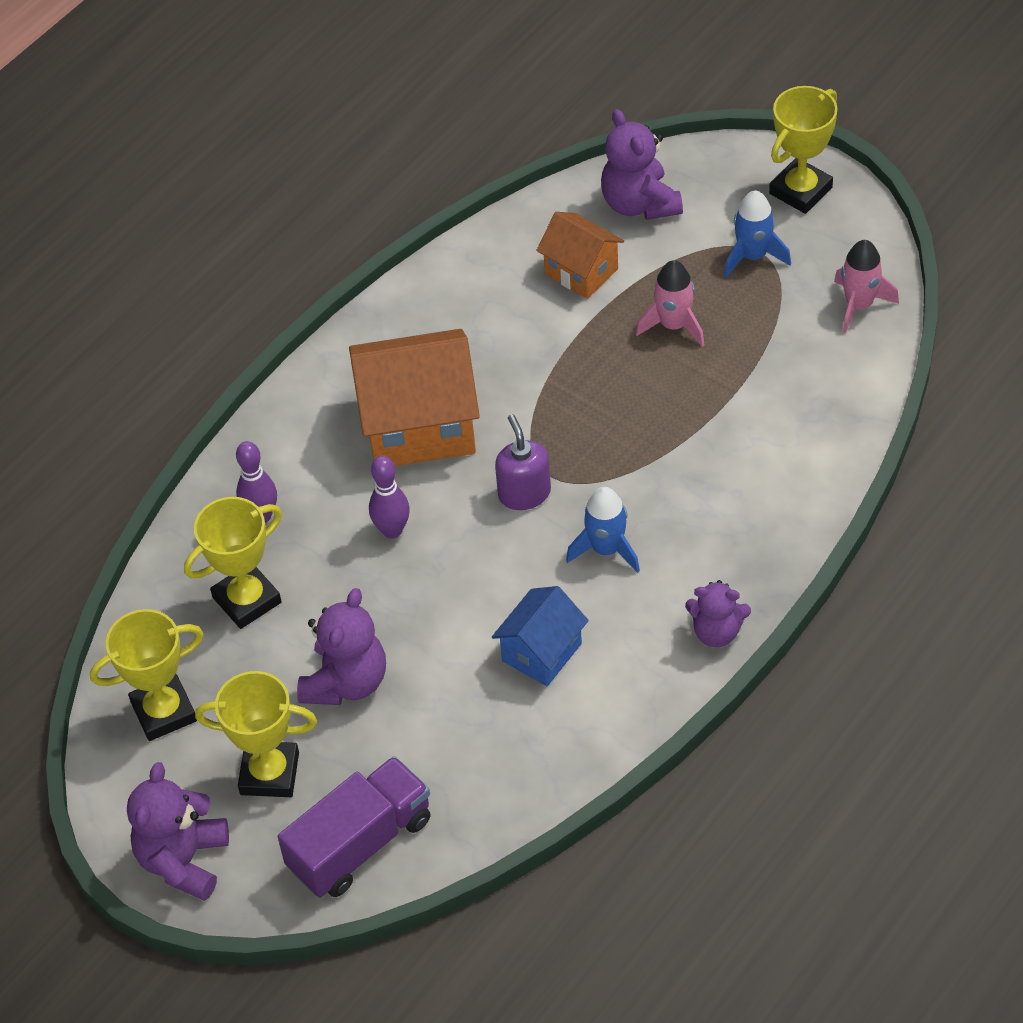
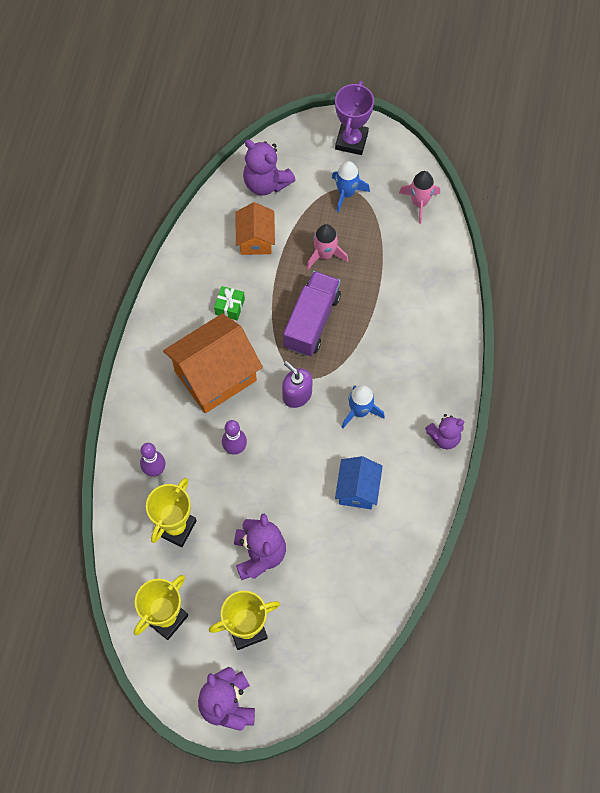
camera: 30 degrees left, 15 degrees up
purple truck [278,756,431,898] -> purple truck moved to [283,271,341,356]
orange house [536,212,624,299] -> orange house turned 75 degrees clockwise [236,202,275,255]
yellow trophy [769,86,838,214] -> purple trophy [335,81,374,155]
none -> green gift [214,286,245,320]

